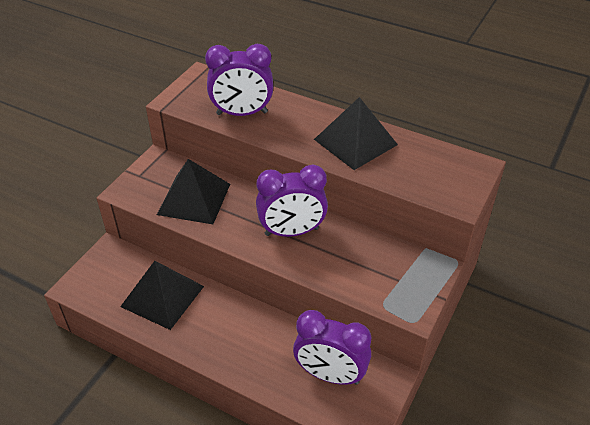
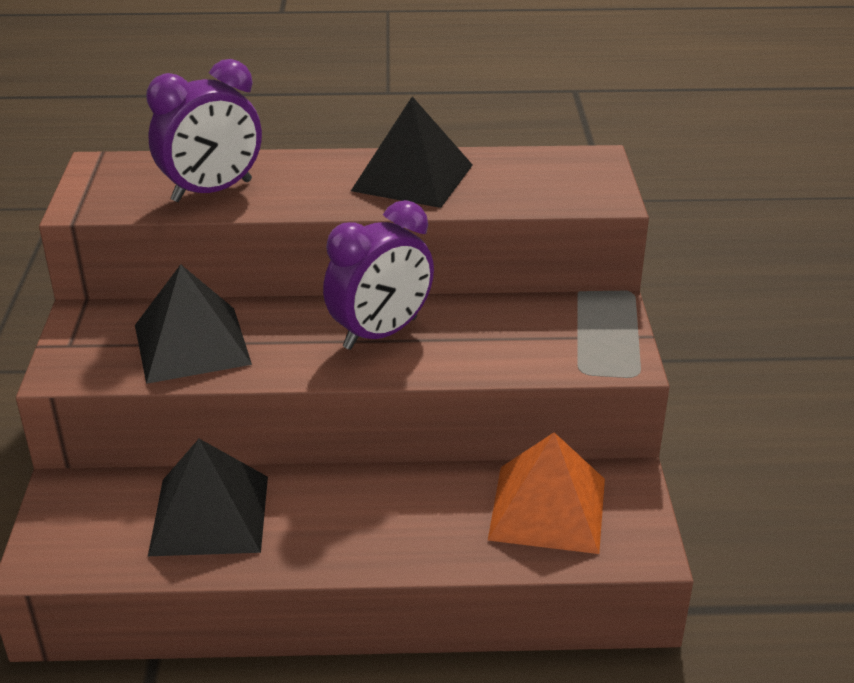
camera: 30 degrees left, 10 degrees down
purple clock [293,310,371,385] -> orange pyramid [488,432,605,554]

